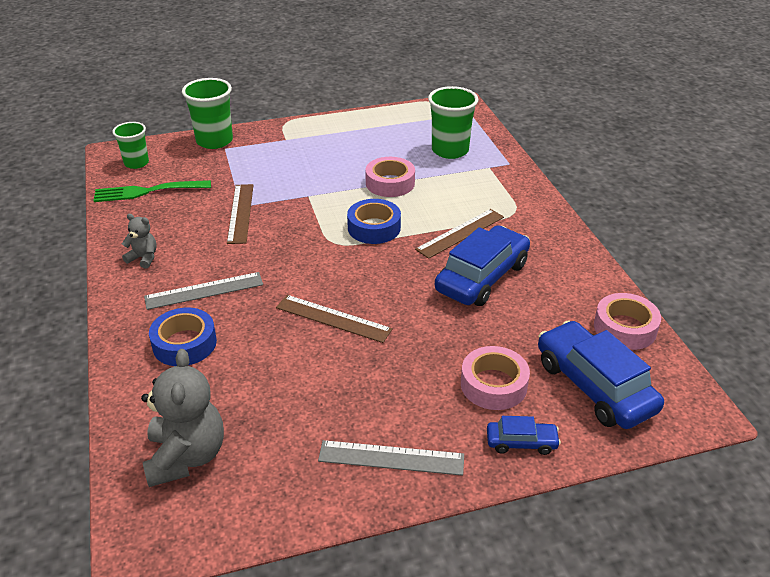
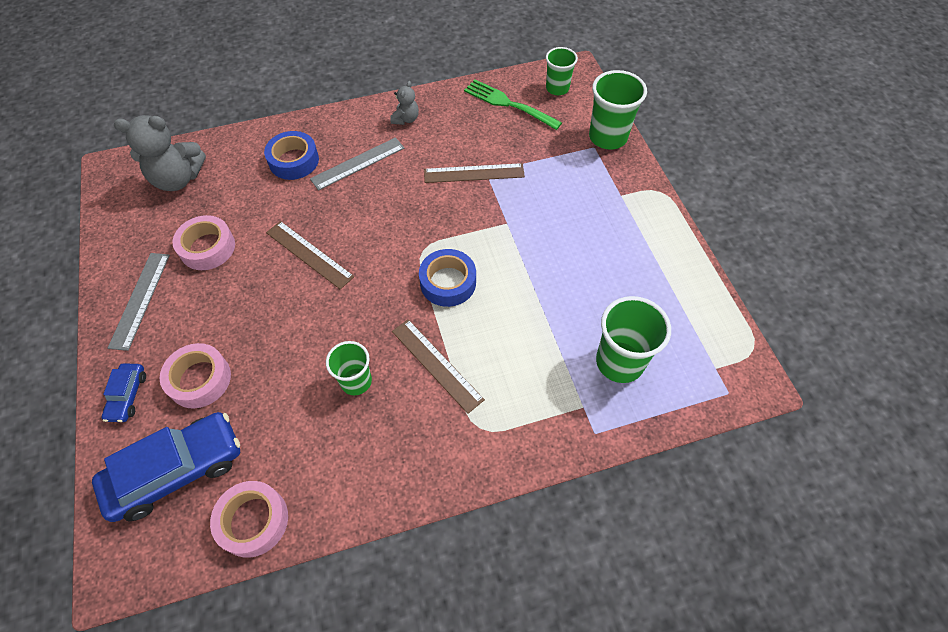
camera: 90 degrees right, 20 degrees up
green fork [93,180,211,202] -> green fork turned 45 degrees counterclockwise [464,80,562,130]
grey ruler [144,272,263,310] -> grey ruler turned 75 degrees clockwise [310,137,405,191]
brown ruler [276,295,393,343] -> brown ruler turned 75 degrees counterclockwise [266,221,354,289]
pink tape [365,157,415,197] -> pink tape moved to [172,215,235,270]
blue car [435,225,530,306] -> green cup [326,341,372,395]

